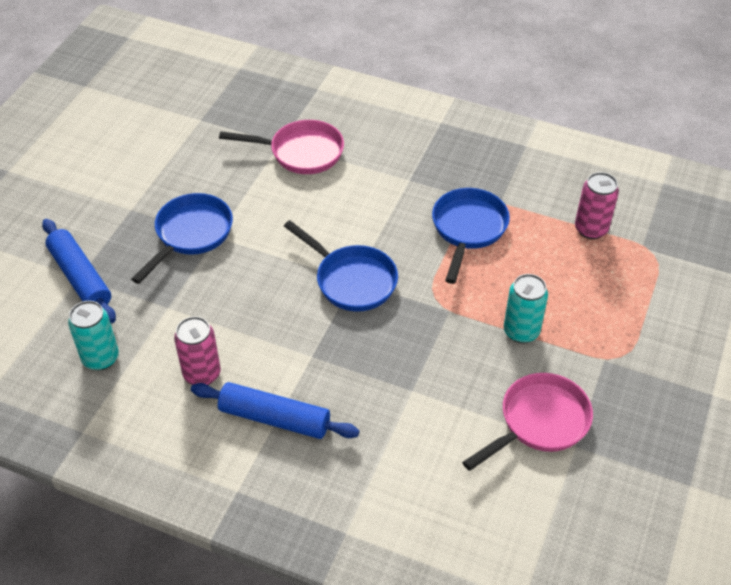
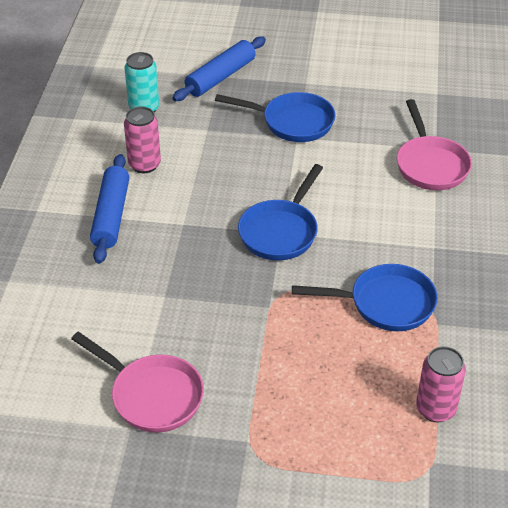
camera: 75 degrees right, 5 degrees down
turquoise can [504,274,548,343] -> none

